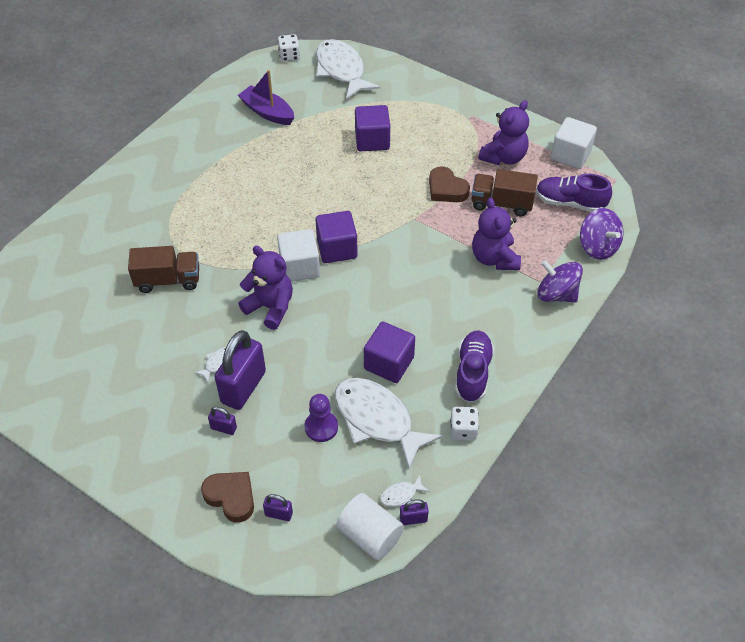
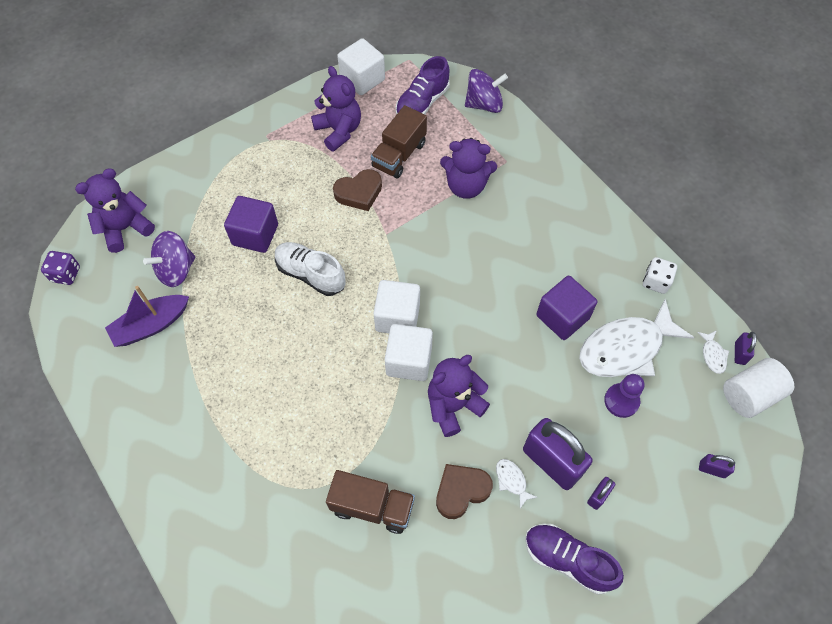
camera: 70 degrees left, 10 degrees up
brown truck [128,246,199,293] -> brown truck turned 90 degrees clockwise [326,470,415,534]
brown heart [201,472,254,523] -> brown heart moved to [436,464,493,519]
purple padlock [263,494,293,521] -> purple padlock turned 75 degrees clockwise [699,454,735,478]
white dice [278,34,300,61] -> purple dice [41,251,80,285]
purple cube [315,211,358,263] -> white cube [374,280,420,333]
white fish [316,39,380,100] -> purple teddy bear [75,168,155,253]
purple shoe [455,330,494,403] -> purple shoe moved to [525,524,624,595]
purple spinning top [537,260,583,303] -> purple spinning top moved to [143,231,195,287]
none -> white shoe [275,242,346,296]

